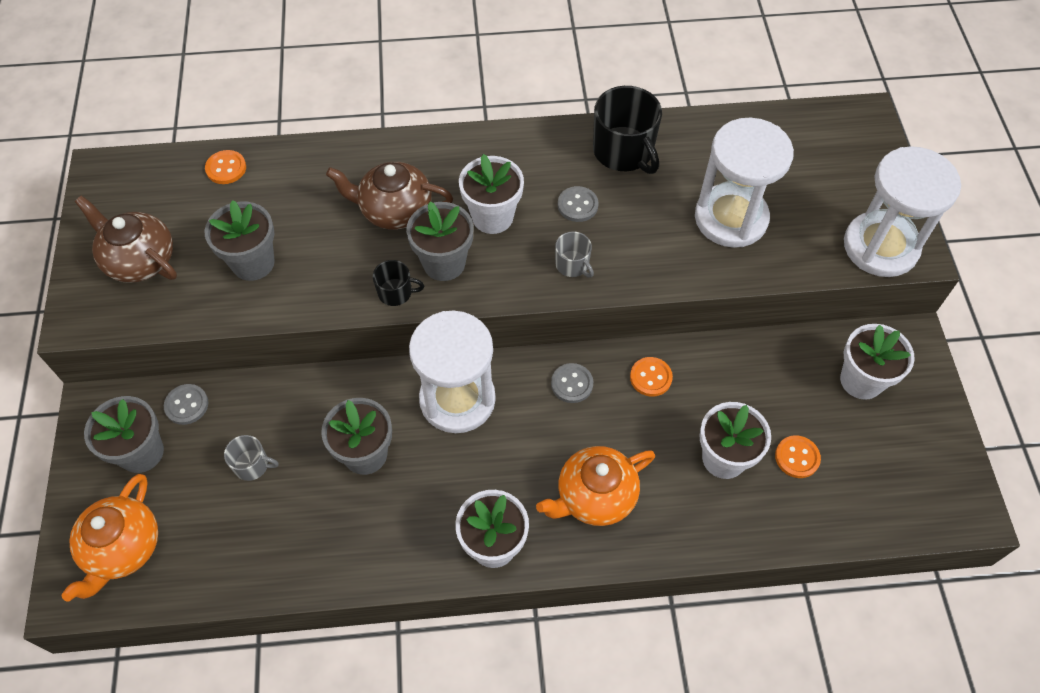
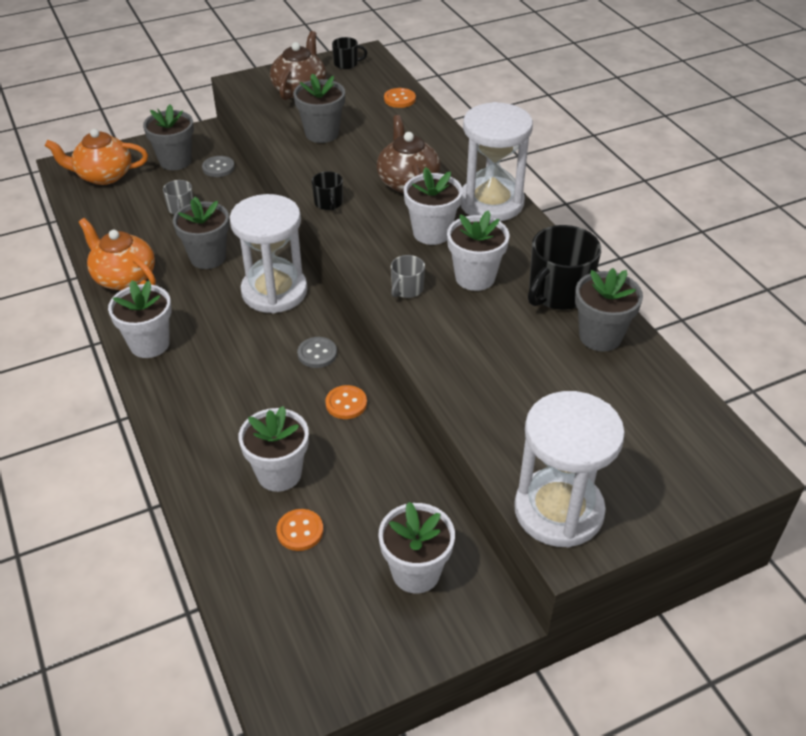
camera: 70 degrees right, 15 degrees down
grey flower pot [406,202,474,281] -> grey flower pot moved to [575,268,643,352]
orange teapot [536,446,655,526] -> orange teapot moved to [79,218,156,290]
grey button [558,186,599,222] -> white flower pot [447,210,509,291]
white hourglass [695,118,794,248] -> white hourglass moved to [460,102,533,221]
none -> black mug [332,37,367,69]

